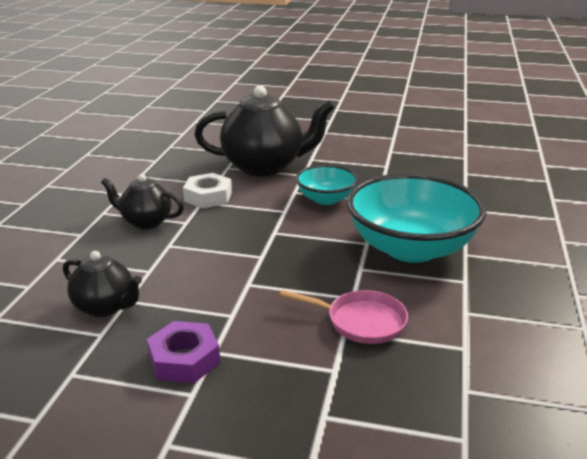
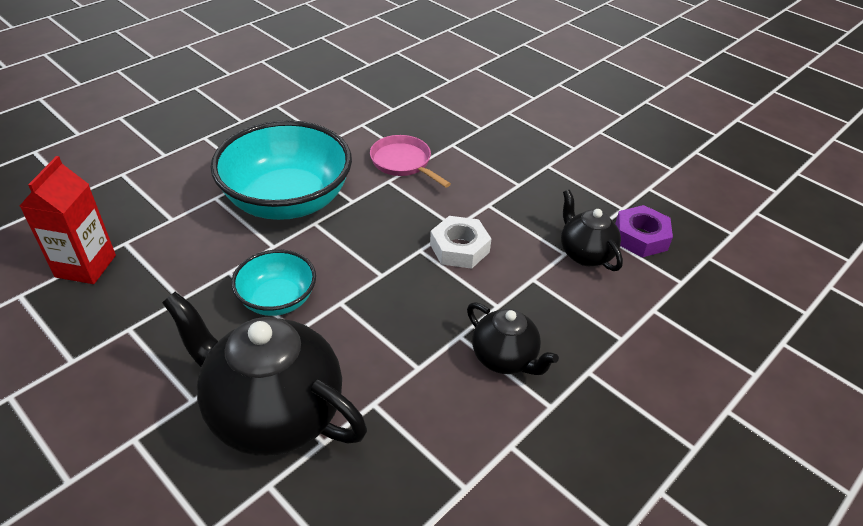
camera: 150 degrees left, 15 degrees up
purple nut [147,321,220,383] -> purple nut moved to [615,205,673,257]
white nut [183,173,232,209] -> white nut moved to [430,216,491,269]
none -> red carton [20,156,116,284]

